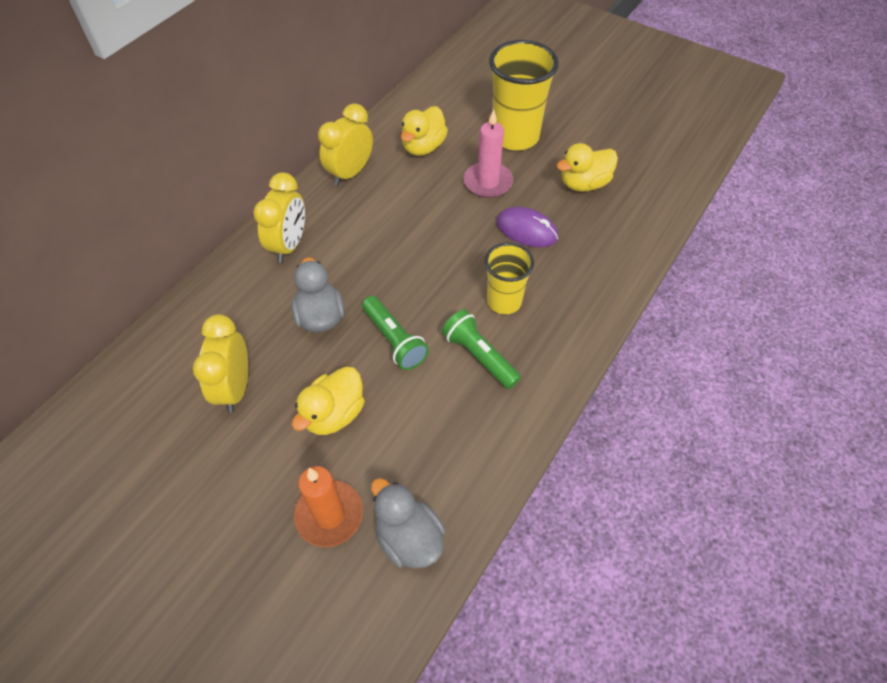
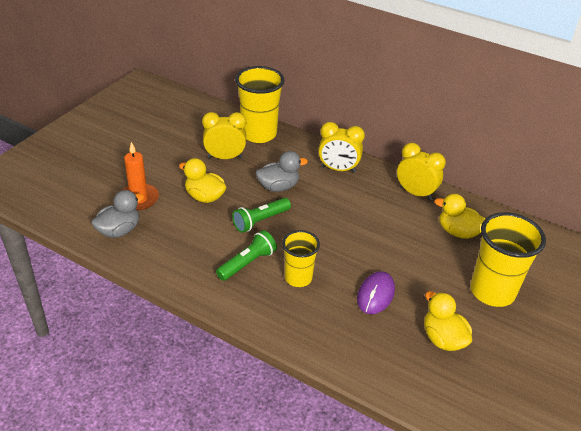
camera: 85 degrees right, 15 degrees down
pink candle [464,109,513,198] -> none
none -> yellow cup [235,66,285,143]

